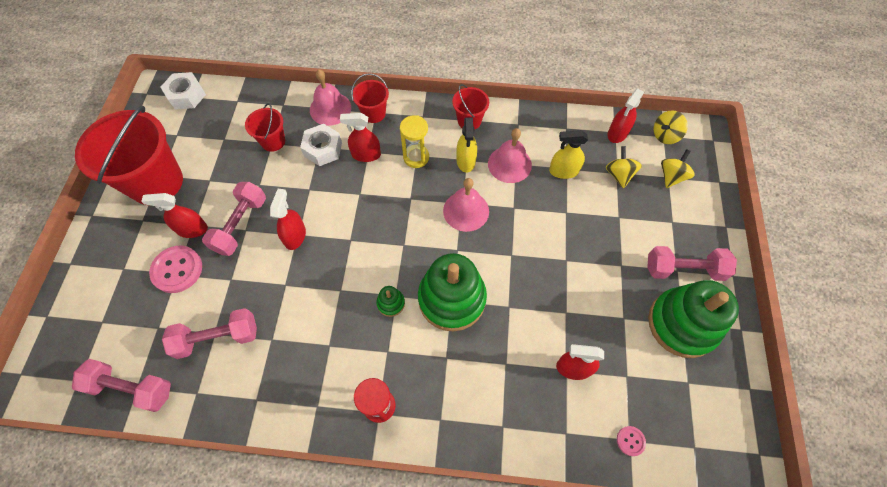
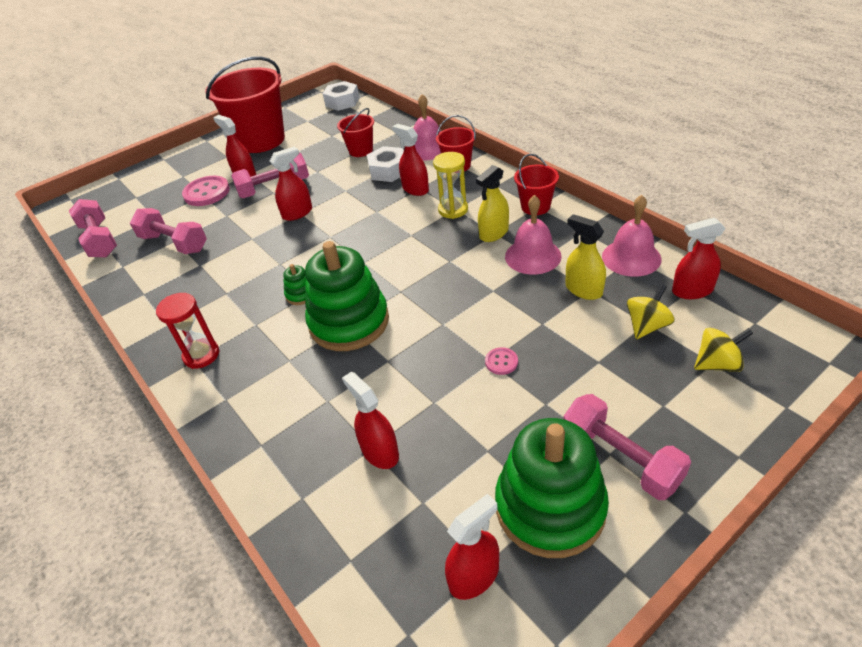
camera: 50 degrees right, 20 degrees down
pink bell [443,178,489,232] -> pink bell moved to [602,195,662,277]
pink button [617,426,646,456] -> pink button moved to [485,347,518,375]
yellow spinning top [654,110,688,144] -> none
none -> red spray bottle [445,494,499,600]

